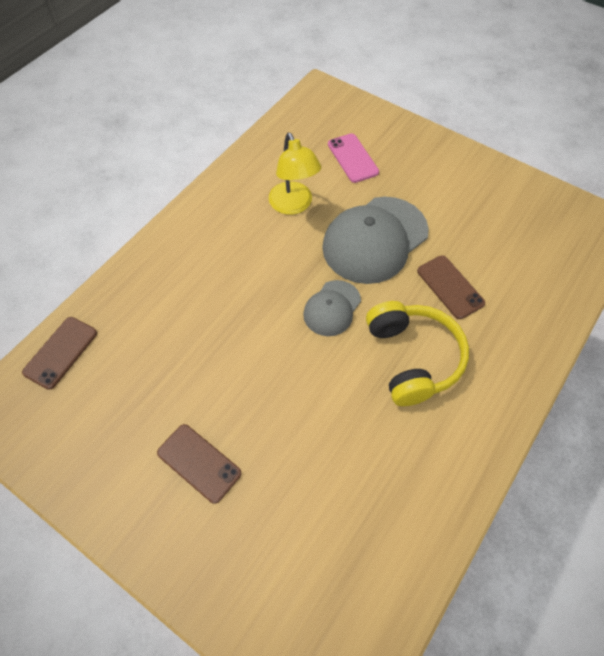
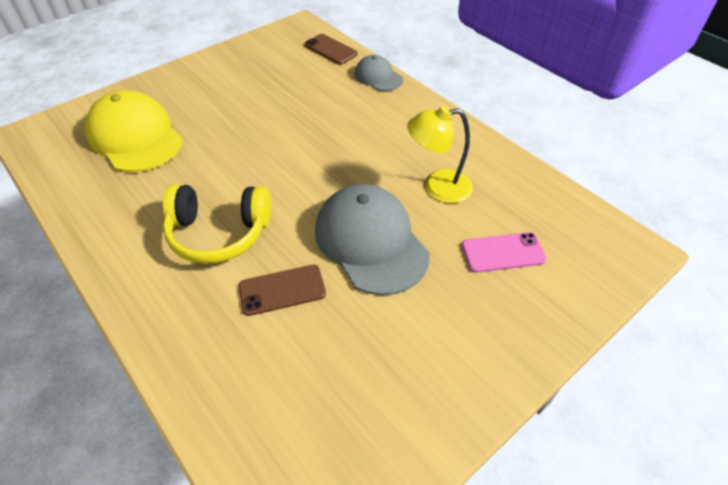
camera: 105 degrees right, 10 degrees down
brown phone [157,424,242,504] -> none
grey cap [303,280,361,336] -> grey cap moved to [355,55,403,91]
none -> yellow cap [85,90,183,172]

